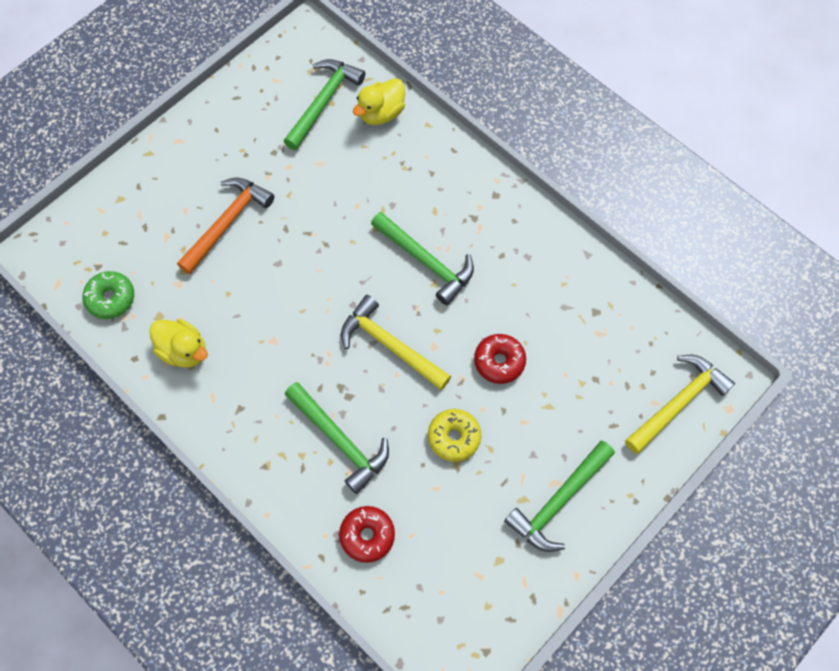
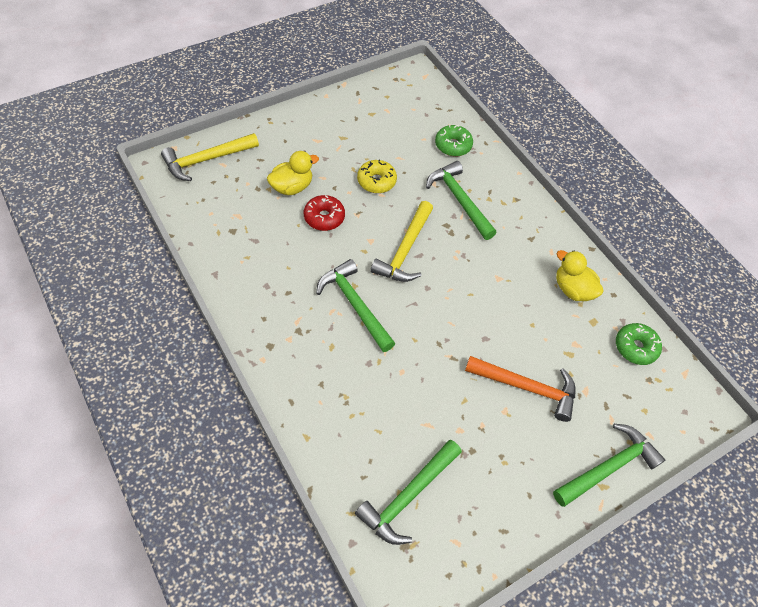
camera: 170 degrees left, 10 degrees down
orange hammer [177,177,274,274] -> orange hammer turned 120 degrees counterclockwise [465,356,575,422]
red donut [339,506,395,563] -> green donut [435,125,473,156]
yellow hammer [341,295,451,390] -> yellow hammer turned 60 degrees clockwise [370,201,433,282]
yellow duck [353,78,405,125] -> yellow duck moved to [267,151,319,195]
green hammer [504,441,615,552] -> green hammer moved to [553,424,665,507]

